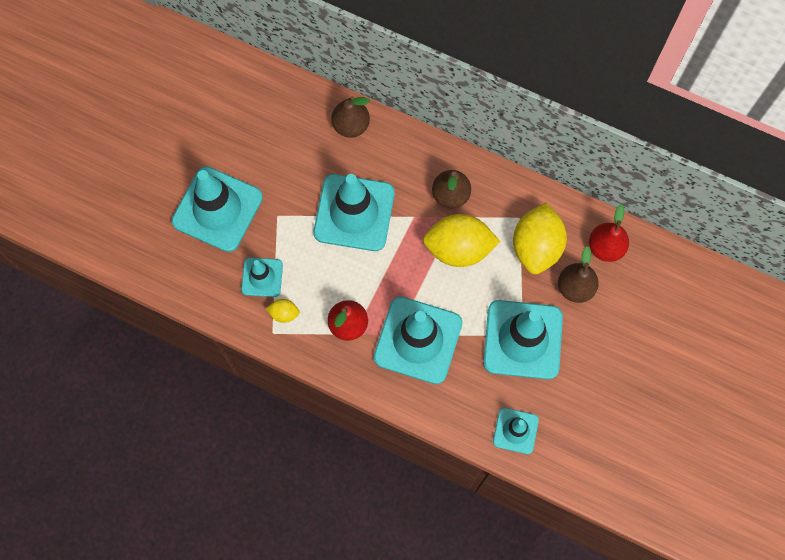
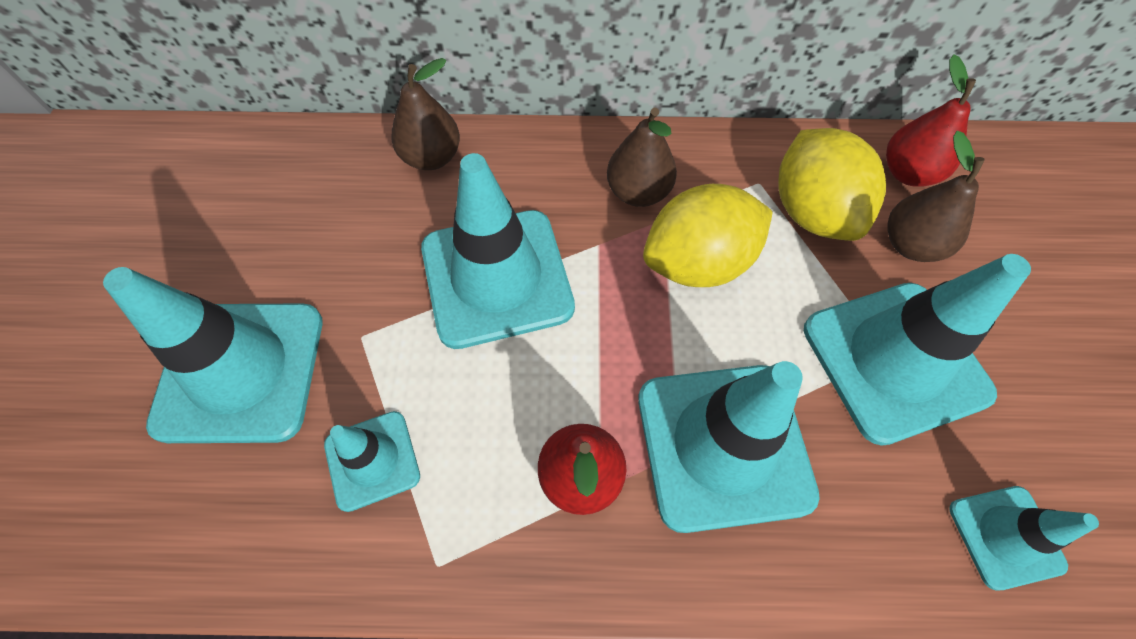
camera: 25 degrees left, 10 degrees down
yellow lemon [266,299,300,323] -> none

